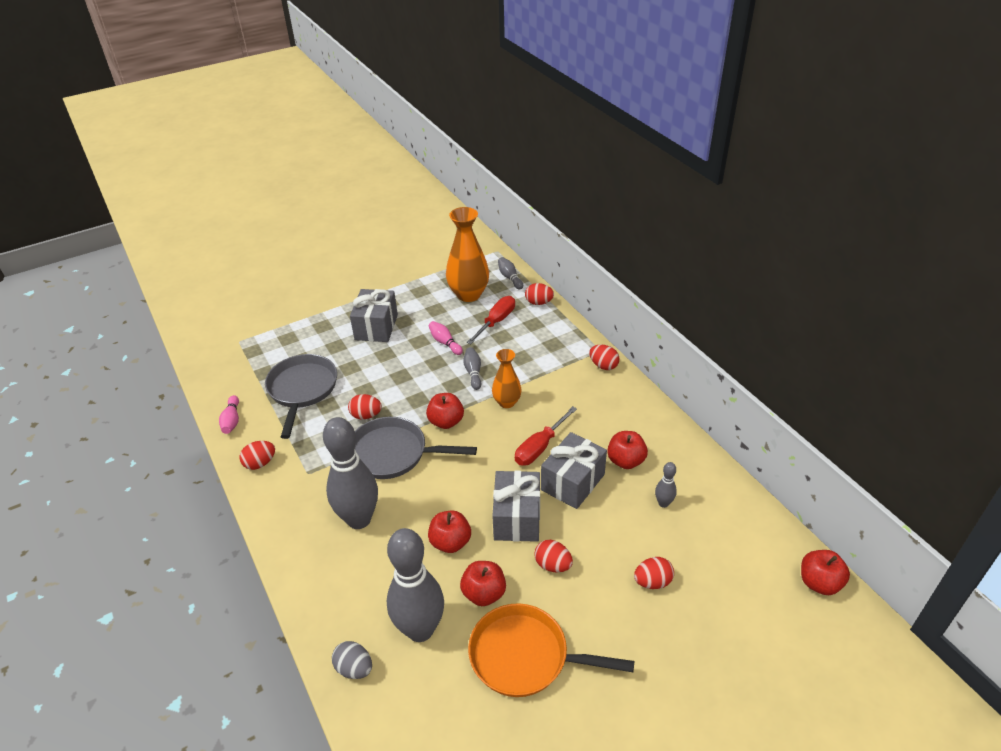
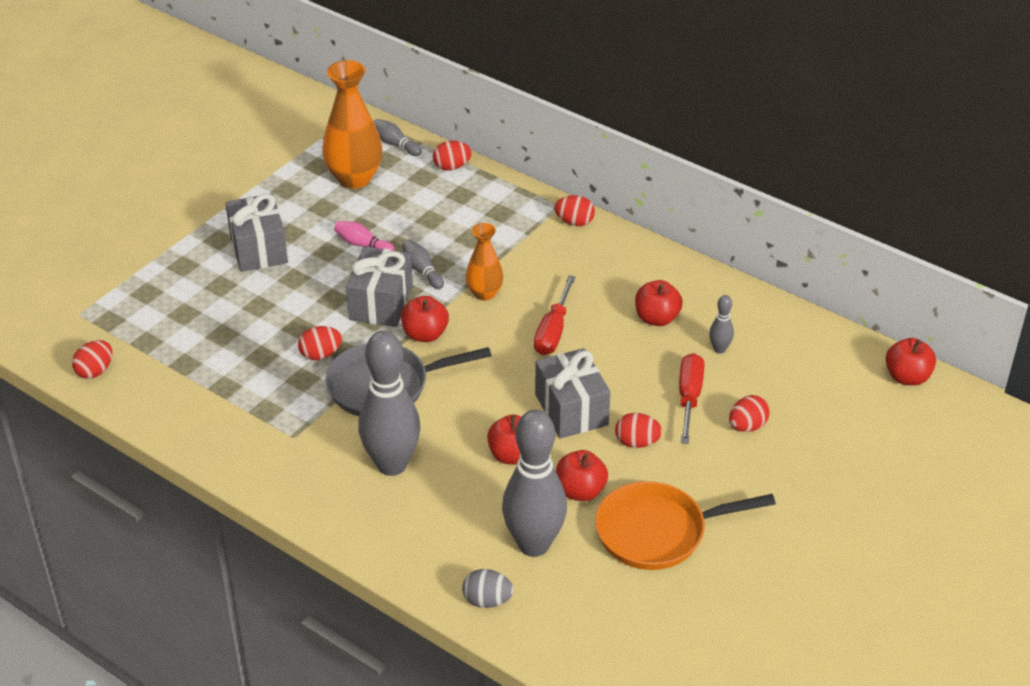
camera: 25 degrees left, 0 degrees up
pink bowling pin [219,395,239,434] -> none
red egg [240,441,275,470] -> red egg moved to [72,340,112,379]
grey pan [265,354,337,439] -> none
red screwdriver [467,296,515,344] -> red screwdriver moved to [679,353,704,444]
grey gift [541,432,607,509] -> grey gift moved to [346,247,413,327]

